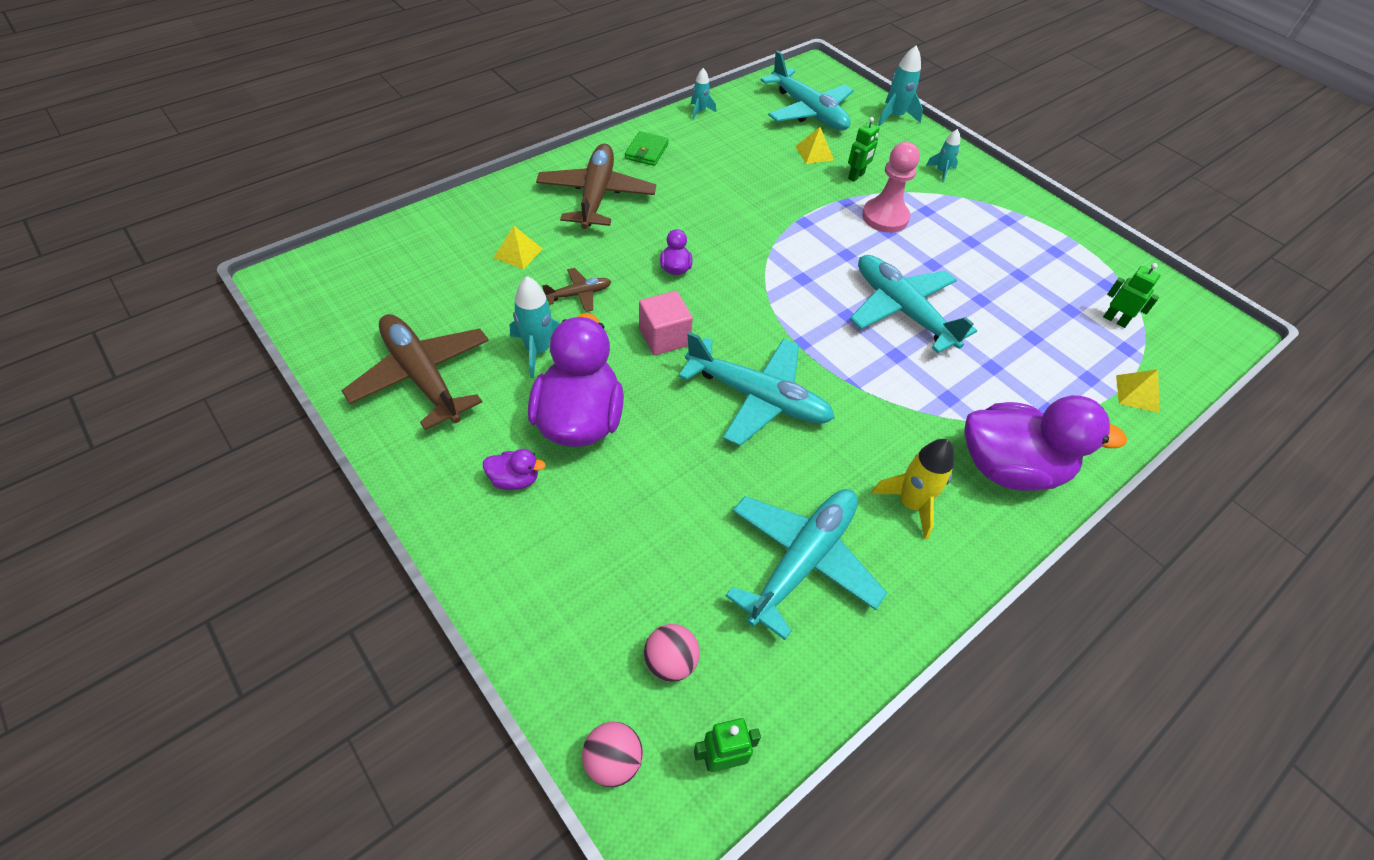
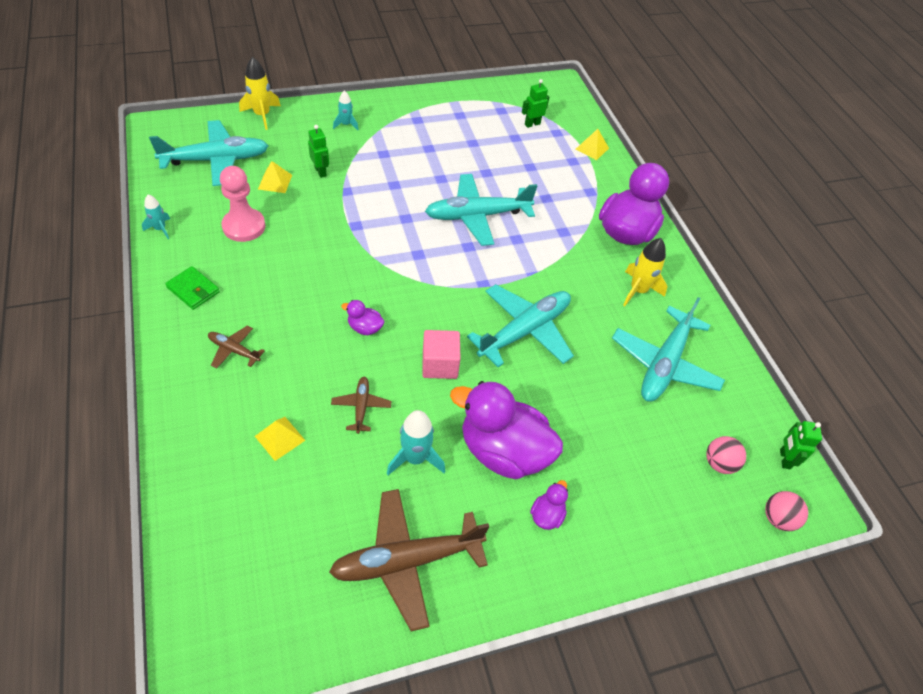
camera: 70 degrees left, 0 degrees up
brown plane [536,143,656,229] -> brown plane [208,325,265,369], size x0.48
turquoise plane [726,489,887,640] -> turquoise plane turned 120 degrees counterclockwise [612,297,725,402]
pink pawn [862,142,920,233] -> pink pawn moved to [220,166,265,242]
turquoise rocket [878,45,923,126] -> yellow rocket [239,57,281,130]

